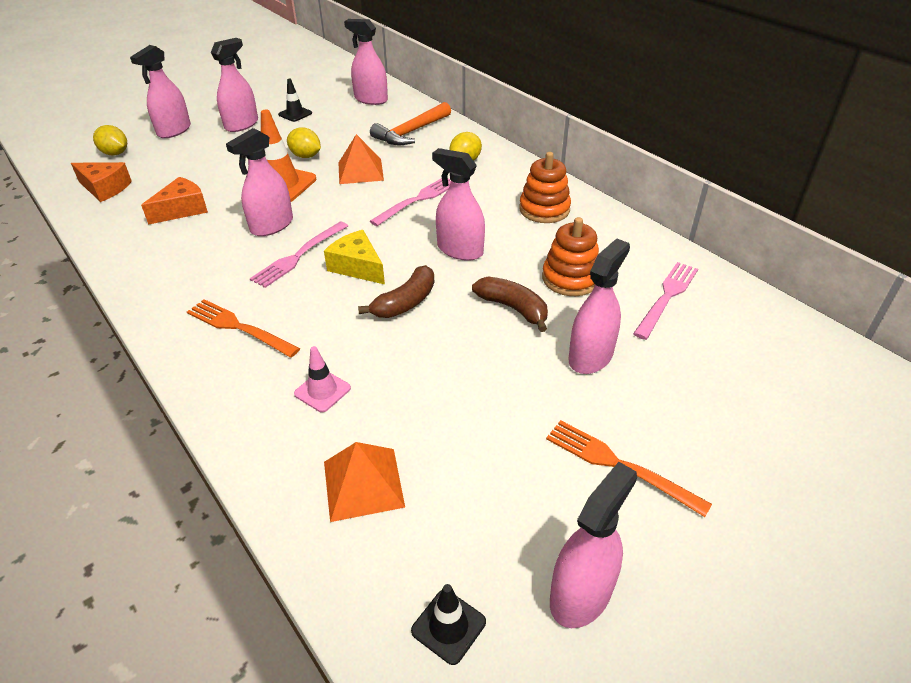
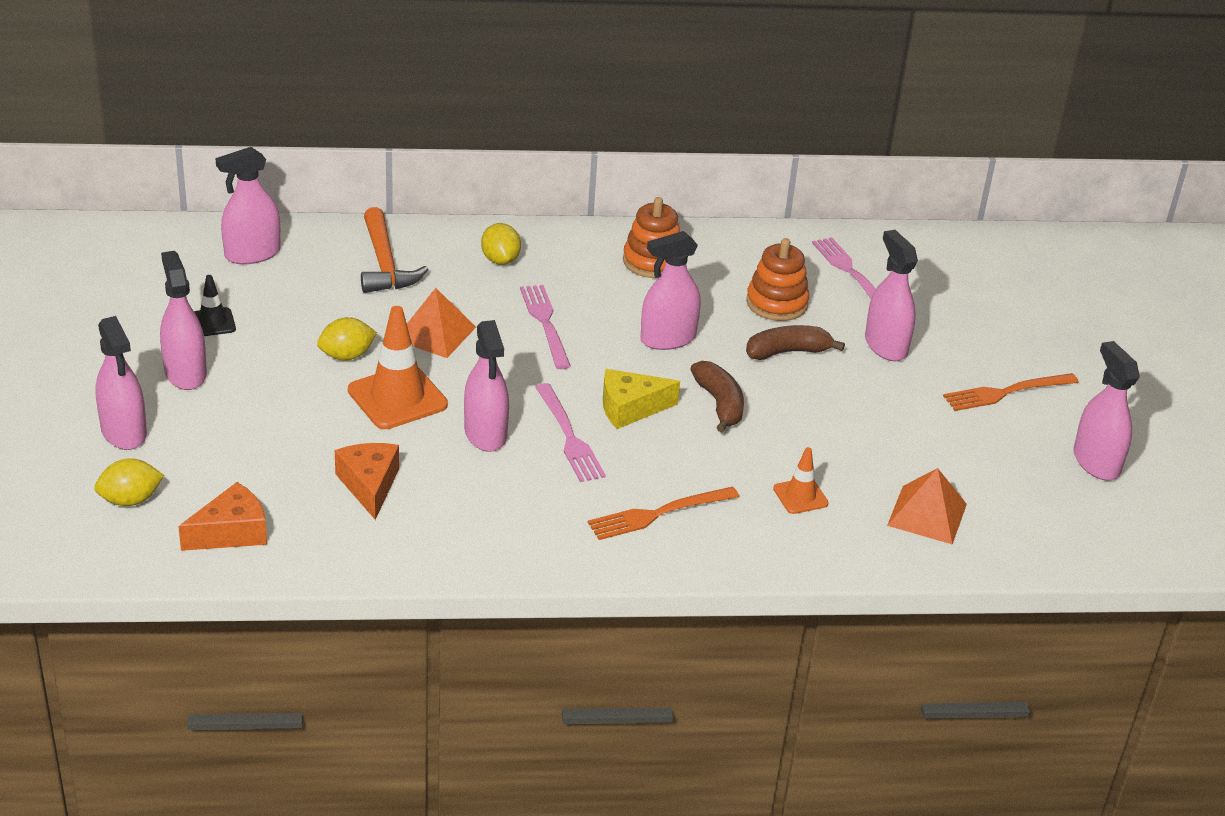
camera: 60 degrees left, 5 degrees down
pink traffic cone [294,346,351,412] -> orange traffic cone [773,447,829,514]
black traffic cone [411,584,486,665] -> none

